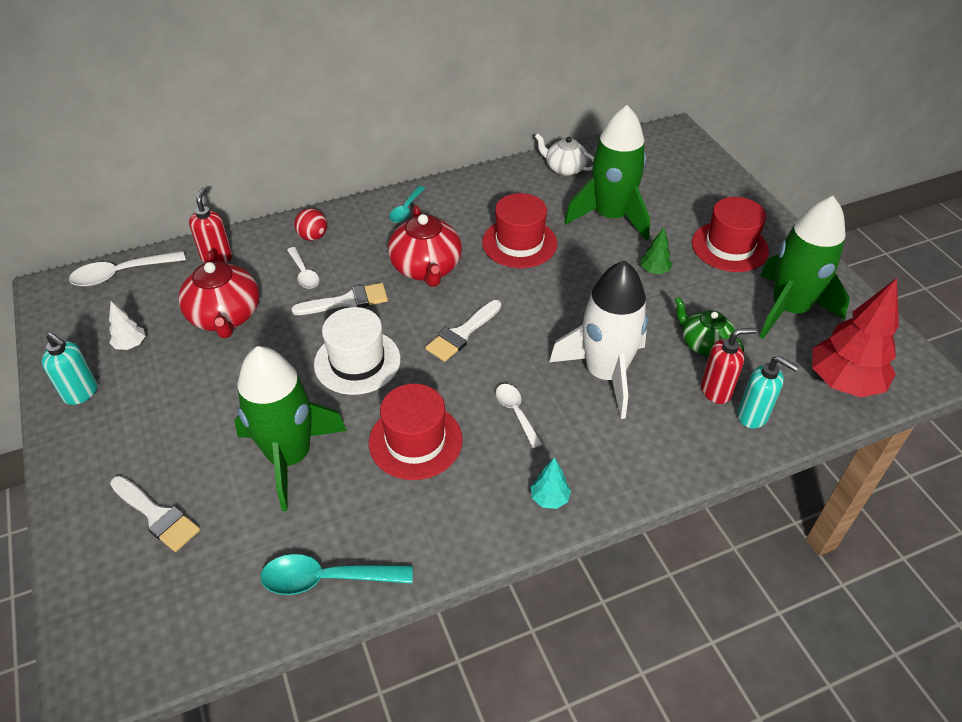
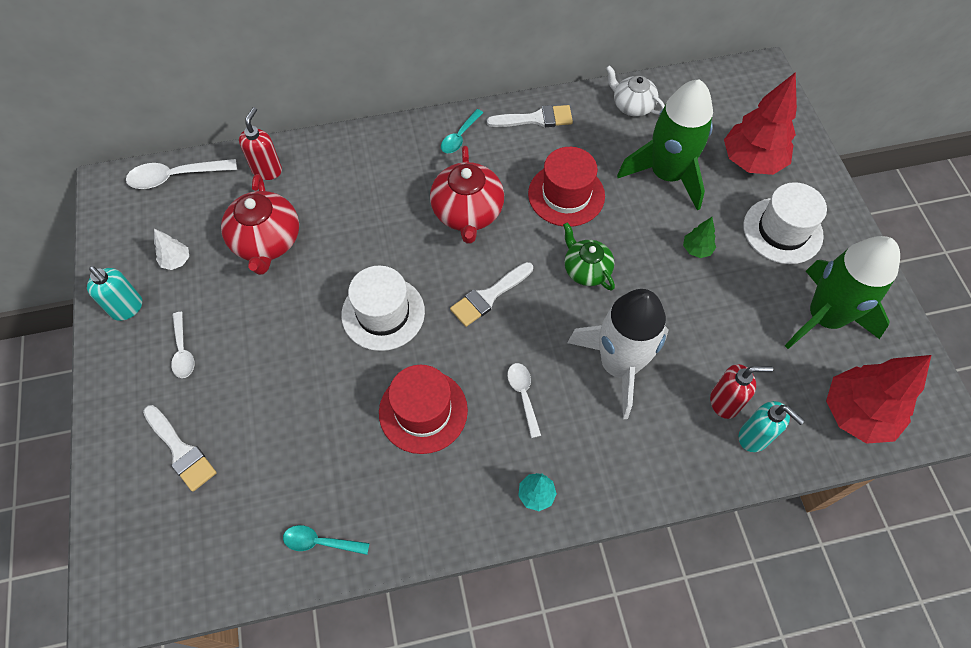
camera: 10 degrees right, 15 degrees up
green rocket [234,346,347,511] -> none
turquoise spoon [260,554,413,595] -> turquoise spoon [283,525,370,555], size x0.64
white spoon [287,247,319,289] -> white spoon moved to [171,312,194,378]
white brush [291,283,388,315] -> white brush moved to [487,105,573,127]
red ball [294,208,327,241] -> none
green teapot [674,297,744,356] -> green teapot moved to [563,222,615,291]
red hat [692,197,769,272] -> white hat [743,182,827,264]
none -> red tree [724,72,797,175]

